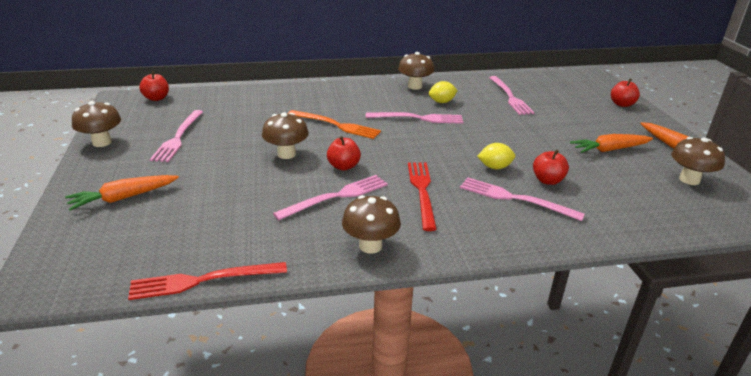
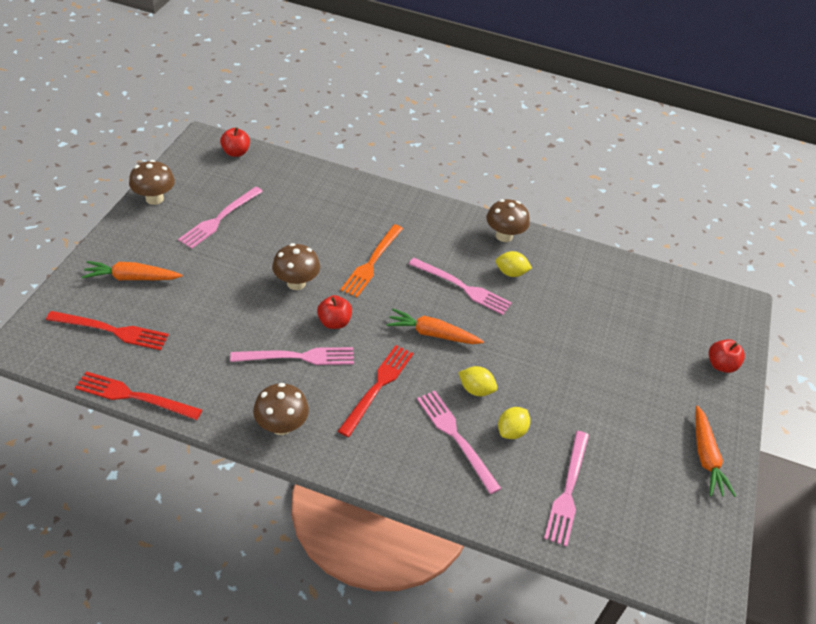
camera: 25 degrees right, 15 degrees up
orange fork [288,110,381,139] -> orange fork turned 60 degrees clockwise [340,224,403,297]
pink fork [489,76,534,115] -> pink fork moved to [544,431,589,547]
red apple [533,149,569,185] -> yellow lemon [498,407,530,439]
orange carrot [570,134,653,153] -> orange carrot moved to [386,309,484,344]
brown mushroom [671,137,725,185] -> none
none -> red fork [46,311,169,350]

